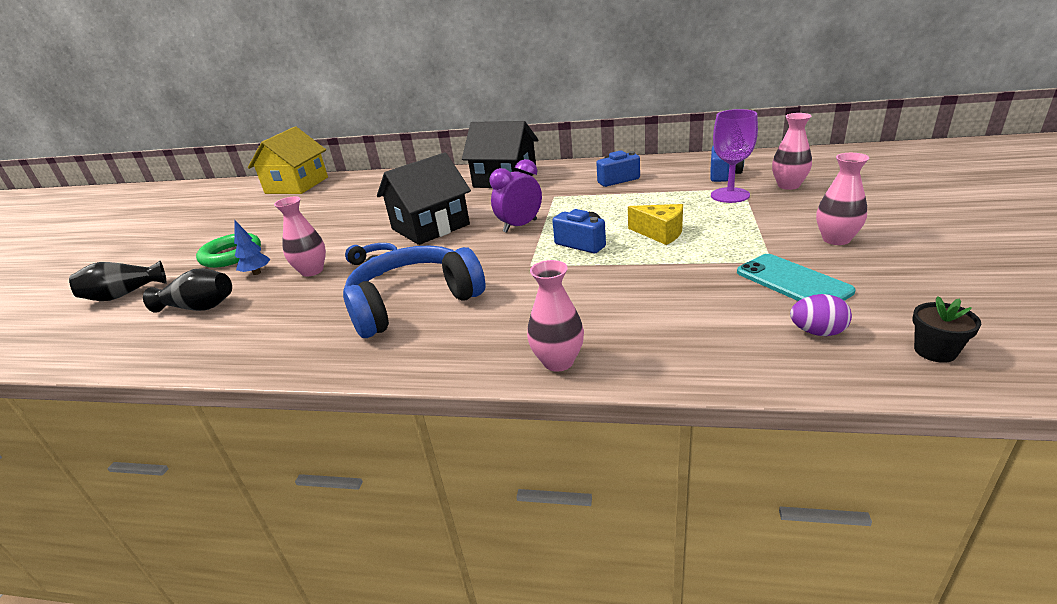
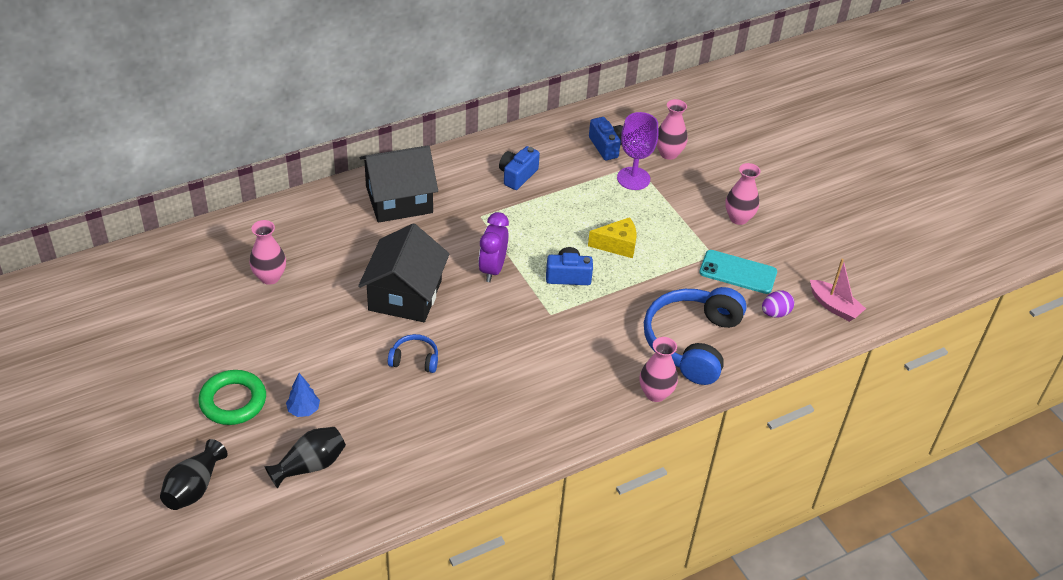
camera: 45 degrees left, 15 degrees up
yellow house [248,126,328,194] -> none
pink vase [274,196,326,277] -> pink vase moved to [249,220,286,285]
blue headphones [343,245,486,338] -> blue headphones moved to [644,287,747,385]
black flower pot [912,296,981,363] -> pink boat [810,259,866,322]

